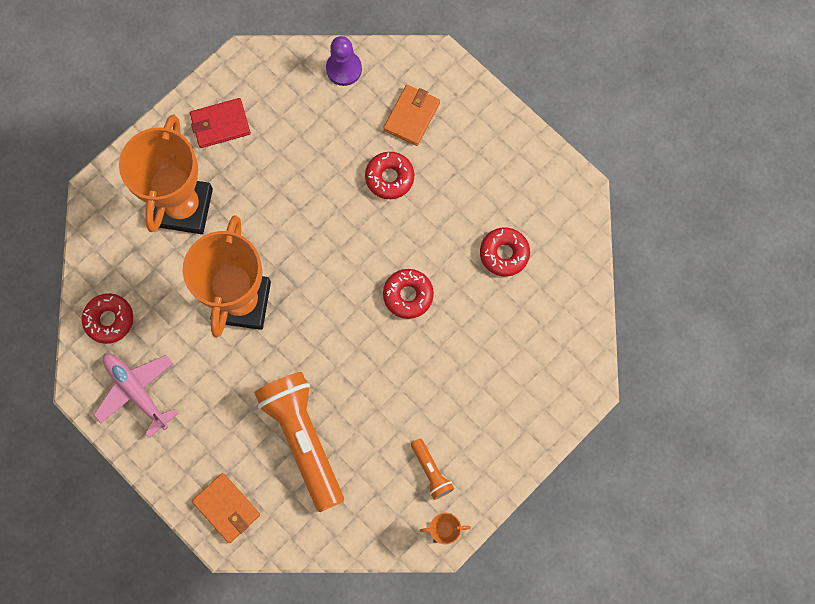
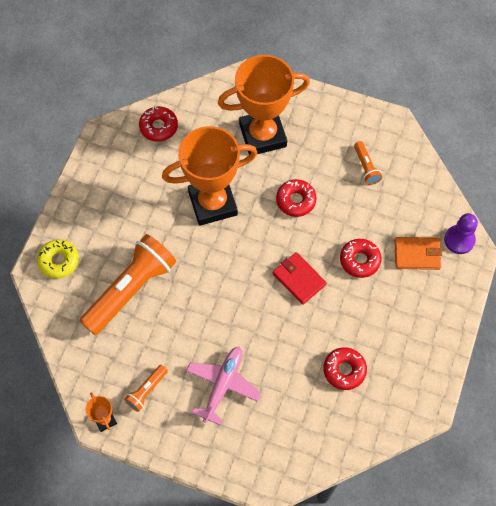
camera: 65 degrees right, 10 degrees down
pink plane [94,353,178,438] -> pink plane moved to [186,346,261,425]
red wallet [190,98,251,148] -> red wallet moved to [273,252,327,305]
orange wallet [192,473,260,543] -> yellow donut [37,239,79,279]
purple pawn [326,36,362,86] -> purple pawn moved to [444,213,478,254]
red donut [383,269,434,319] -> red donut moved to [276,179,317,217]
none -> orange flashlight [354,141,382,185]

